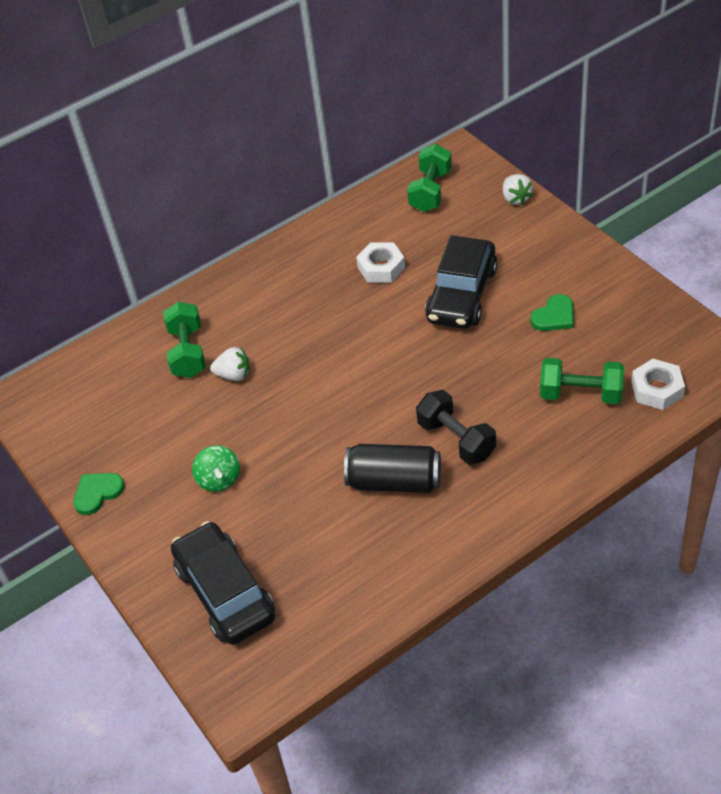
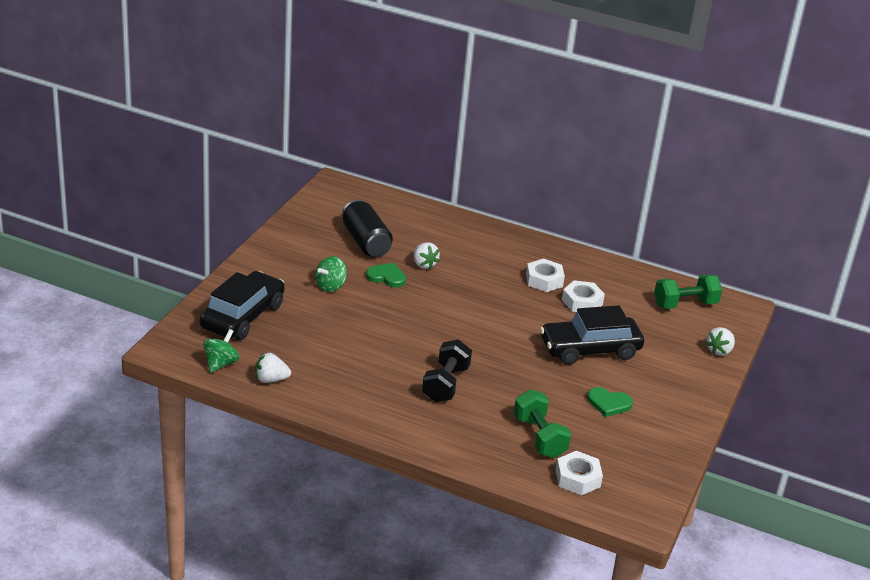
camera: 50 degrees right, 15 degrees down
green heart [73,473,125,515] -> green heart moved to [366,263,406,287]
green dumbbell [163,302,206,378] -> none
black can [344,444,441,493] -> black can moved to [342,200,393,257]
none -> green spinning top [203,329,239,373]
none -> white strawberry [255,353,291,383]
none -> white nut [526,259,565,292]

